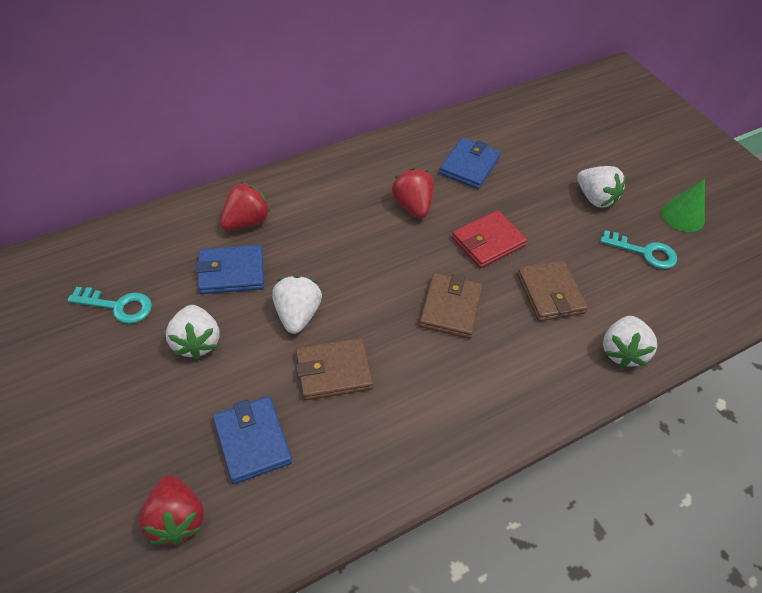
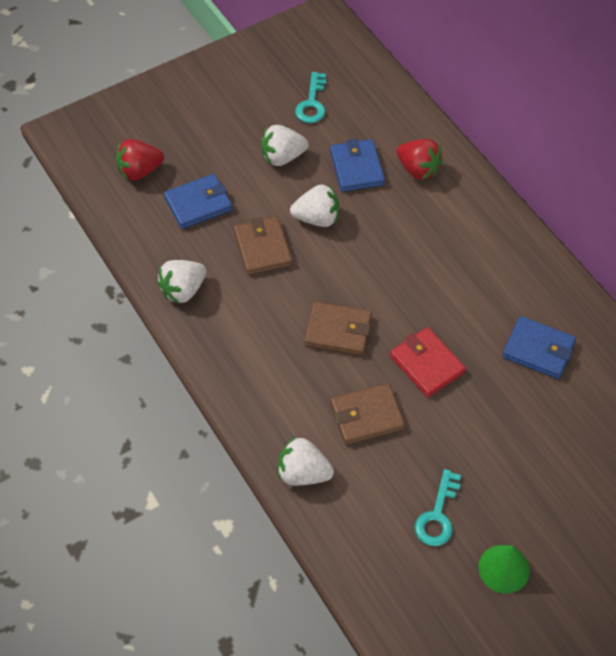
camera: 90 degrees right, 5 degrees up
red strawberry [392,168,434,219] -> none
white strawberry [577,166,626,207] -> white strawberry moved to [157,260,207,304]

